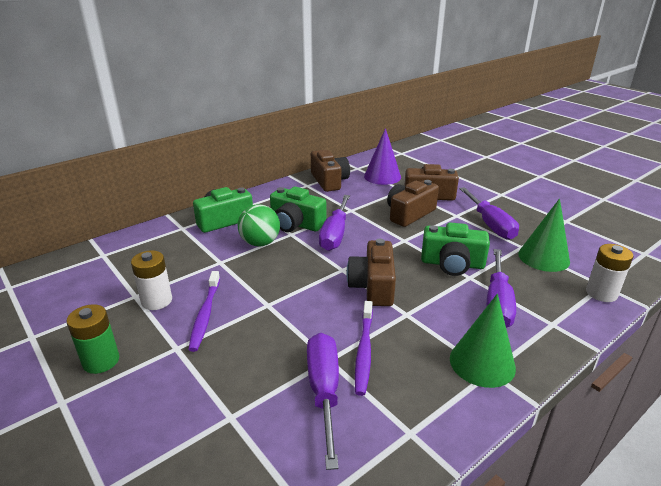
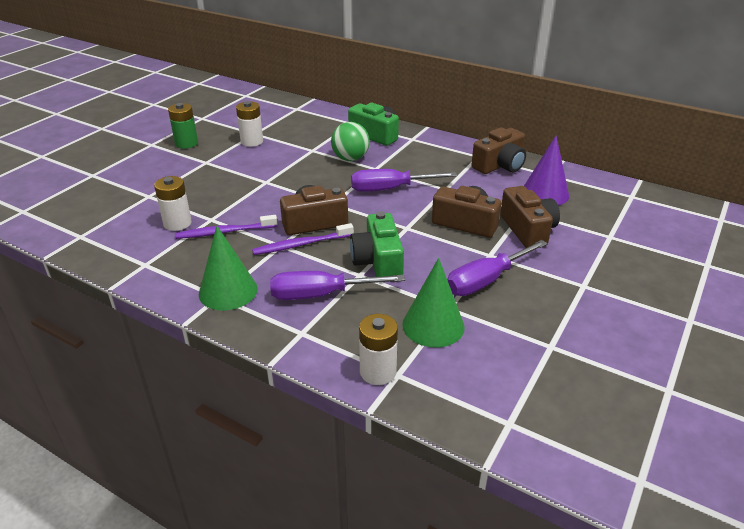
camera: 70 degrees right, 5 degrees up
purple toothbrush [188,271,220,352] -> purple toothbrush moved to [252,223,354,255]
green camera [270,187,326,232] -> none
purple screwdriver [307,333,339,470] -> white battery [154,176,192,231]

